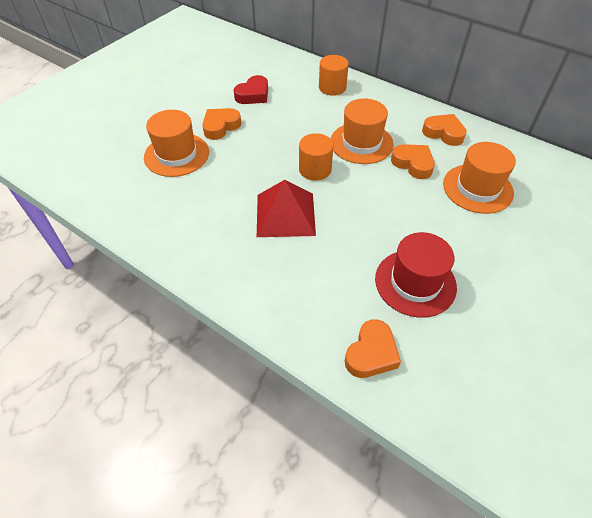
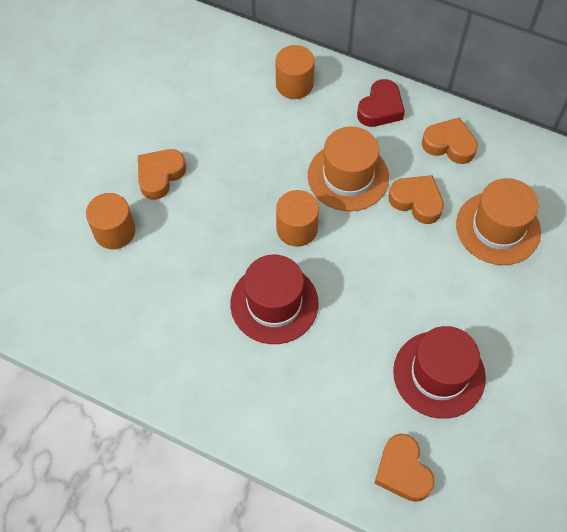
camera: 10 degrees left, 10 degrees up
orange hat [144,110,209,177] -> orange cylinder [86,193,135,249]
red heart [234,75,268,104] -> red heart moved to [357,79,405,127]
red pyramid [257,180,316,237] -> red hat [230,255,318,344]
orange heart [345,319,401,378] -> orange heart turned 135 degrees clockwise [374,434,435,502]

